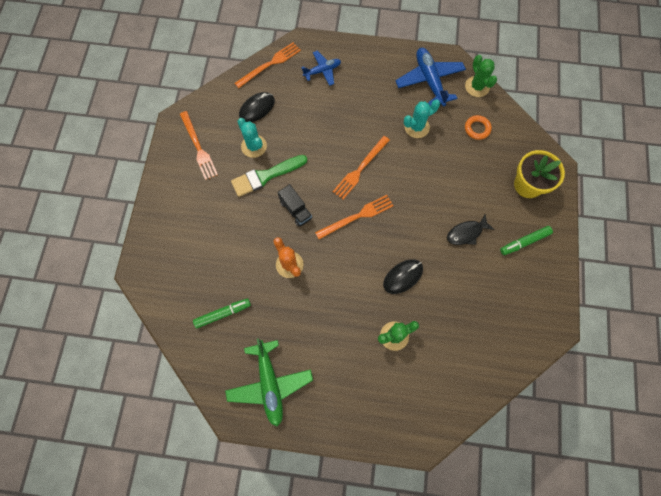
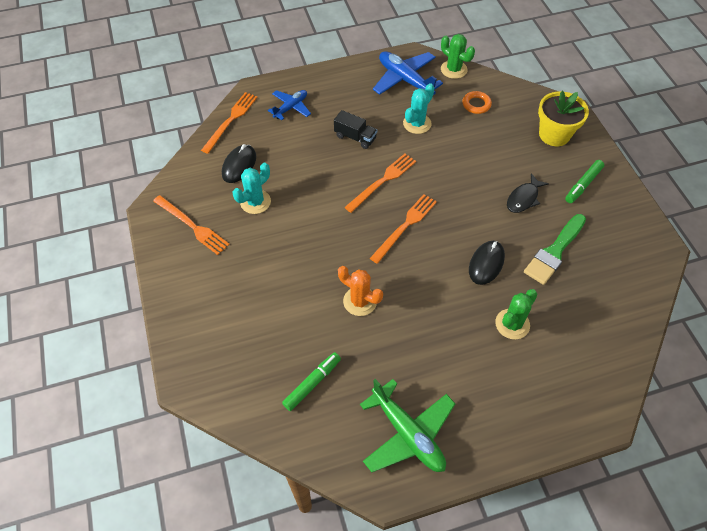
camera: 25 degrees left, 15 degrees down
green brush [231,155,307,197] -> green brush moved to [524,214,586,285]
turquoise cactus [237,118,267,158] -> turquoise cactus turned 75 degrees counterclockwise [233,163,271,214]
black truck [278,184,312,227] -> black truck moved to [334,110,377,149]
orange fork [333,136,390,200] -> orange fork turned 150 degrees counterclockwise [344,153,416,213]

